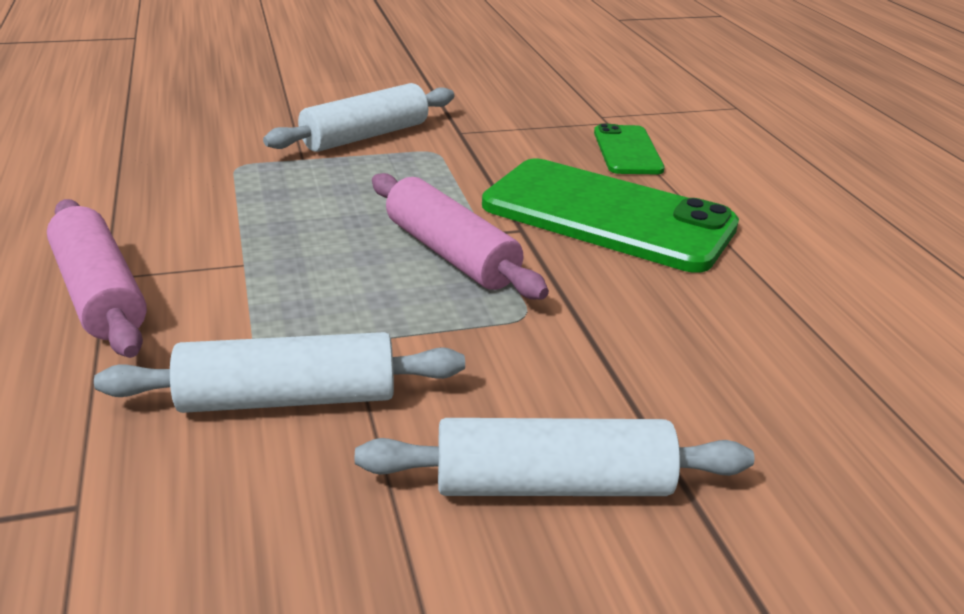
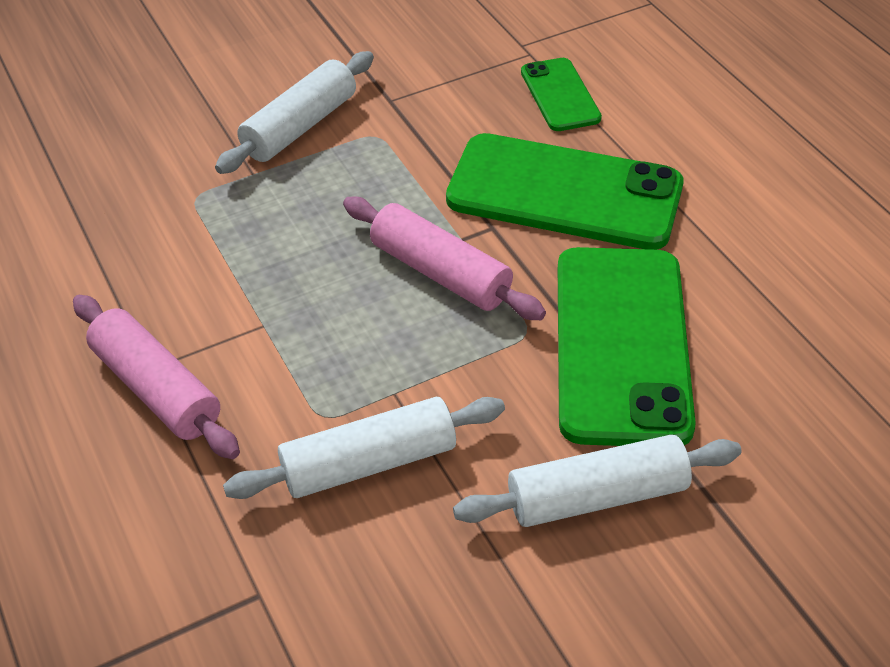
camera: 10 degrees left, 15 degrees up
none -> green phone [558,247,696,446]

